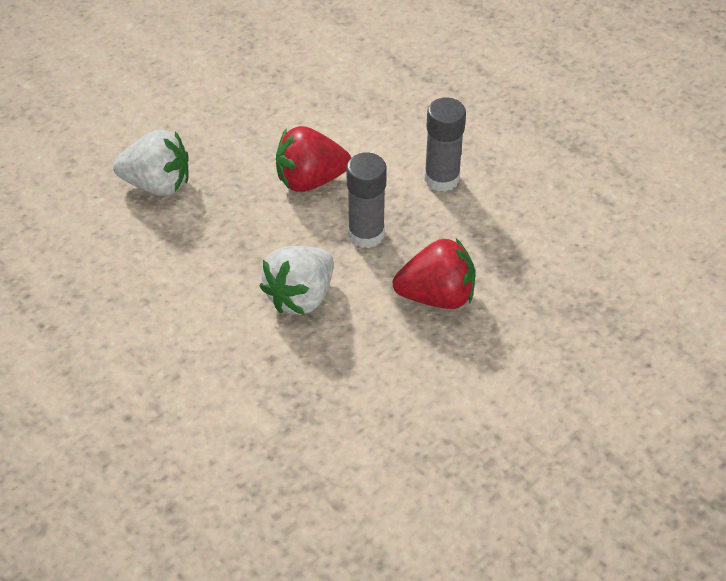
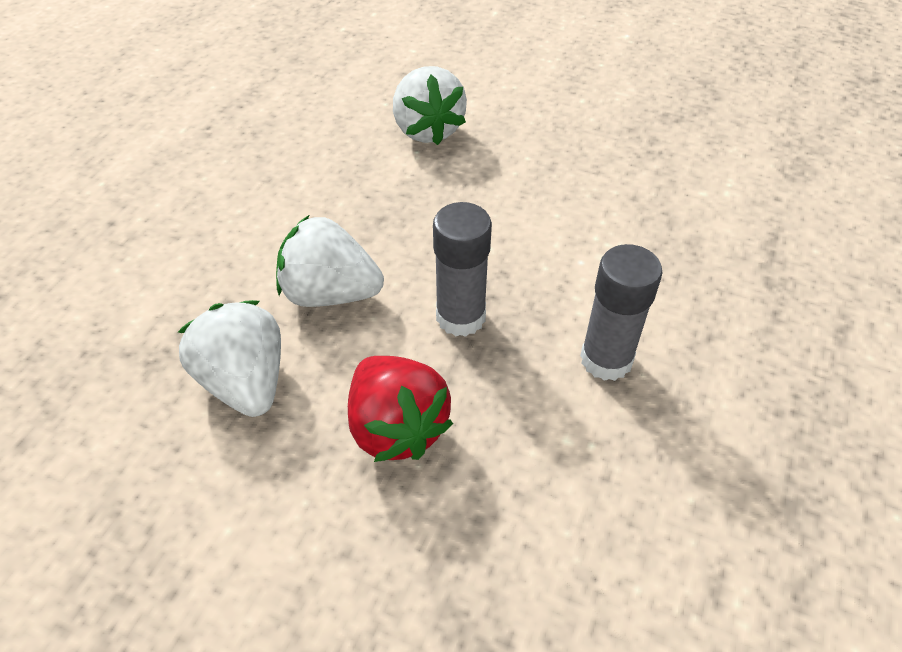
camera: 65 degrees right, 0 degrees up
red strawberry [276,126,351,192] -> none
none -> white strawberry [178,300,281,417]

